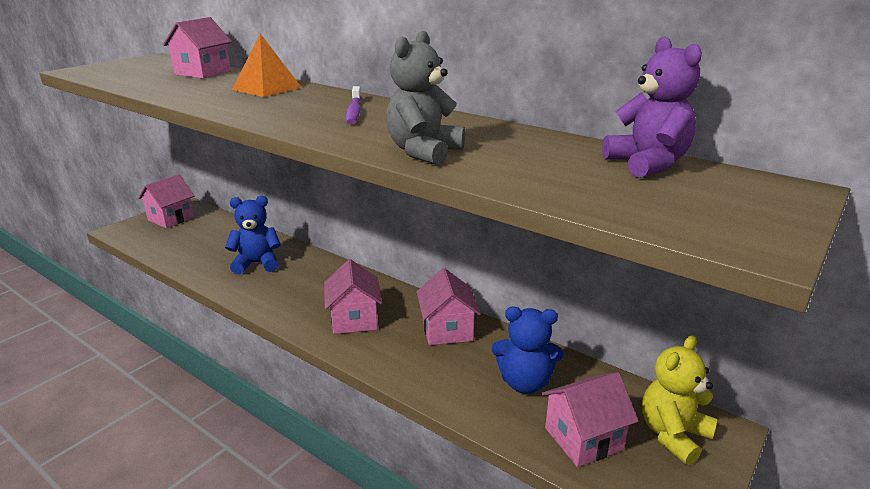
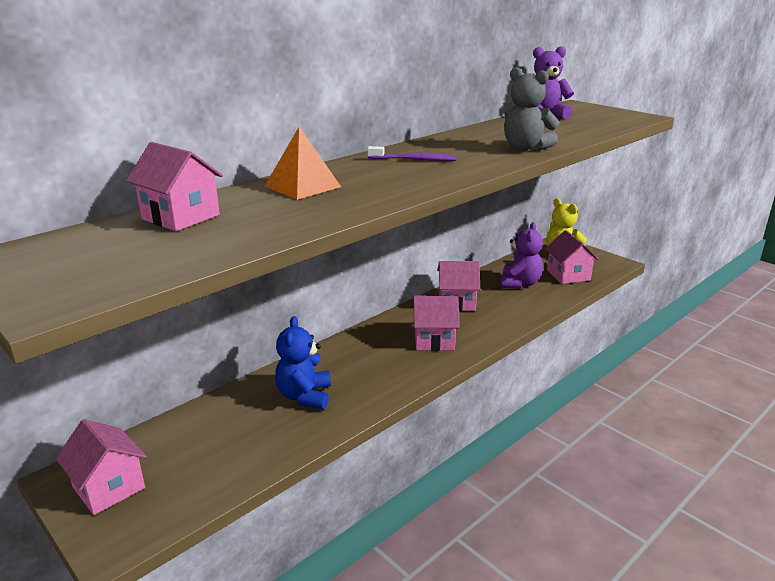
camera: 80 degrees left, 0 degrees up
blue teddy bear [491,307,564,394] -> purple teddy bear [500,222,543,289]

